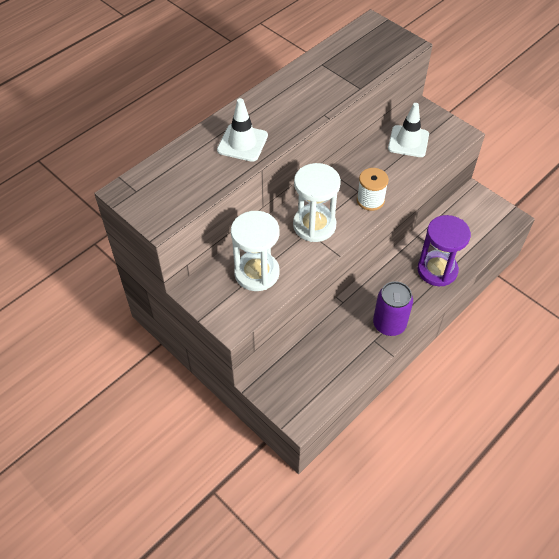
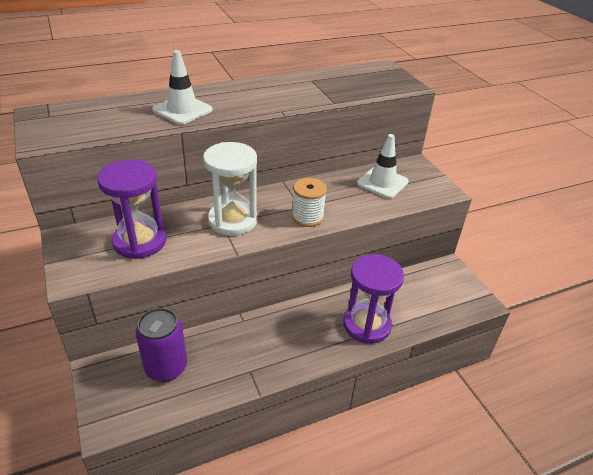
camera: 20 degrees right, 15 degrees down
white hourglass [231,211,280,291] -> purple hourglass [97,159,166,259]
purple can [373,281,413,336] -> purple can moved to [136,308,187,382]

